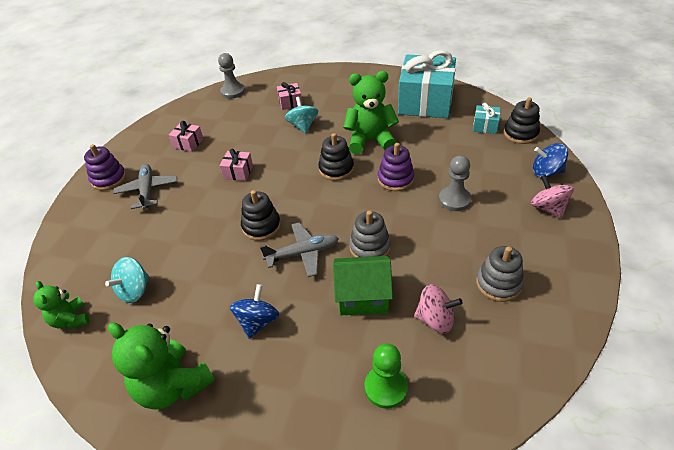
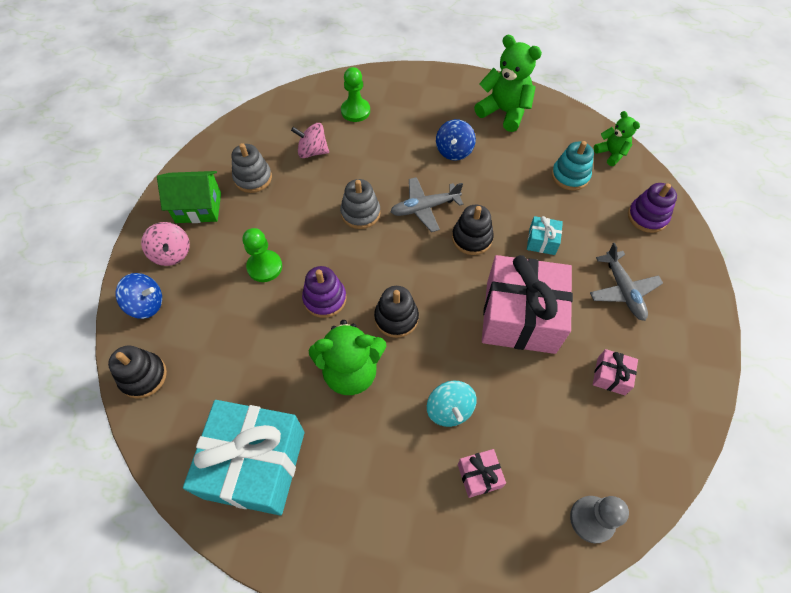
camera: 175 degrees right, 15 degrees up
purple stacking toy [84,144,126,191] -> purple stacking toy moved to [628,183,677,233]
turquoise spinning top [105,257,149,303] -> turquoise stacking toy [552,141,594,191]
pink gift [219,149,253,181] -> pink gift [482,255,573,354], size x2.38
green house [333,256,393,315] -> green house moved to [157,171,221,223]
grey pawn [439,155,472,211] -> green pawn [242,228,282,282]
turquoise gift [473,103,500,134] -> turquoise gift moved to [527,216,563,255]

